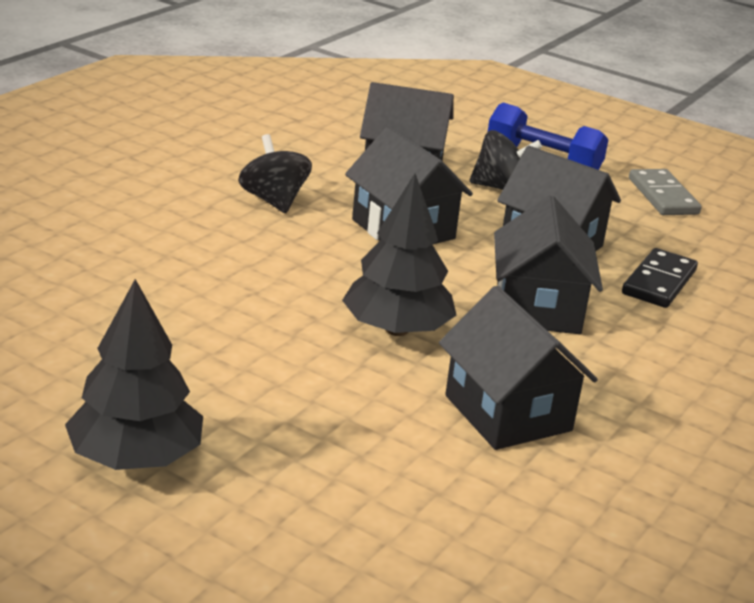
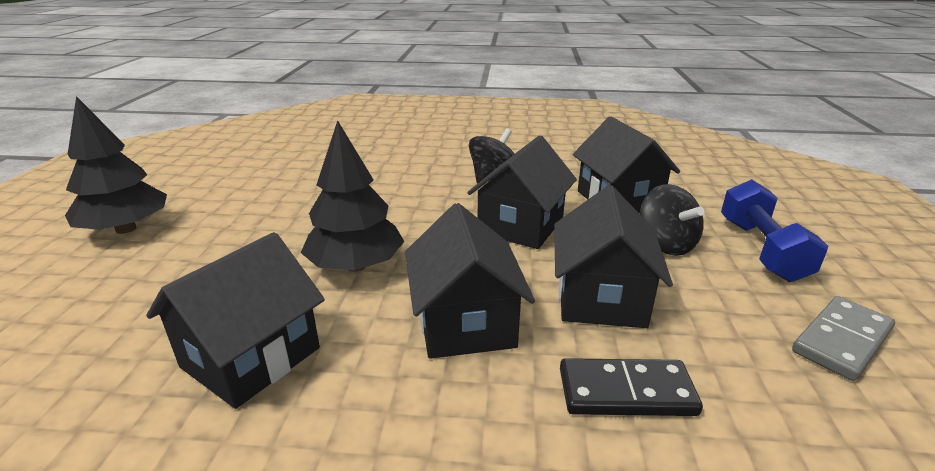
camera: 65 degrees right, 0 degrees up
black house [494,195,603,334] -> black house turned 75 degrees counterclockwise [405,203,535,359]

